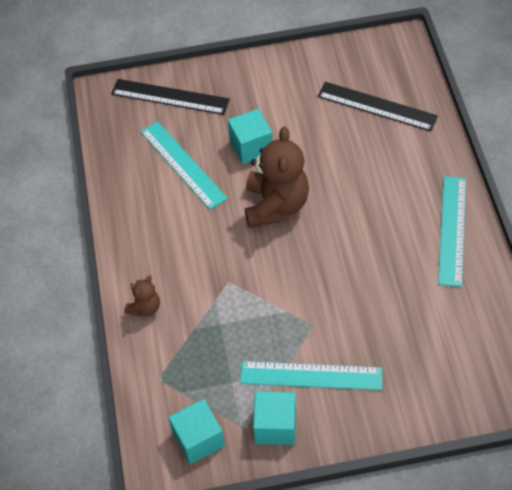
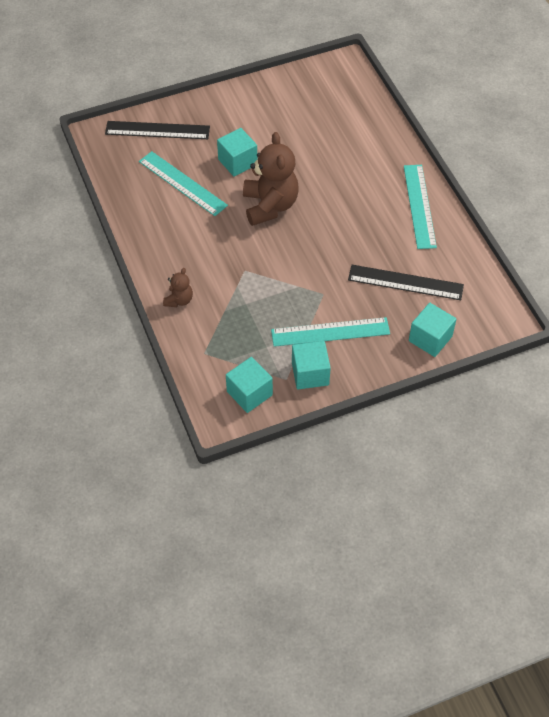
camera: 15 degrees left, 0 degrees up
black ruler [318,82,438,131] -> black ruler moved to [348,265,464,300]
none -> turquoise cube [409,303,457,357]

